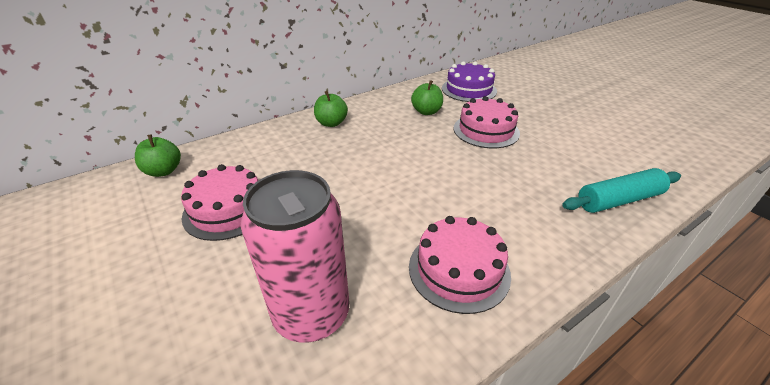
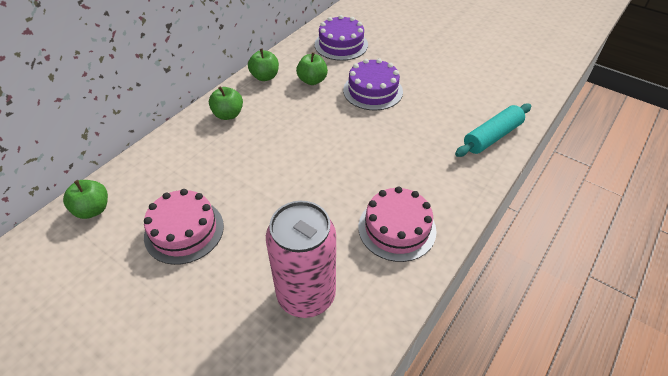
camera: 20 degrees left, 10 degrees up
pink cake [453,96,520,148] -> purple cake [343,58,403,110]
none -> green apple [248,48,279,81]

